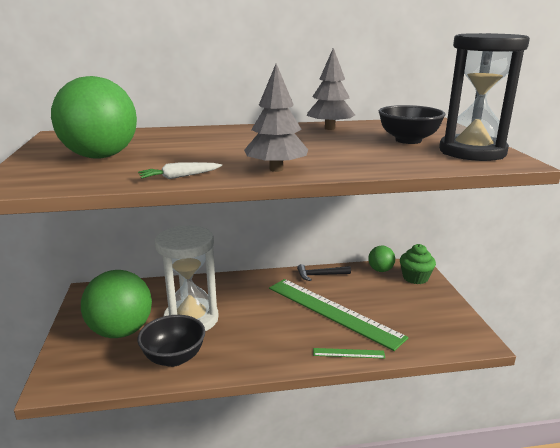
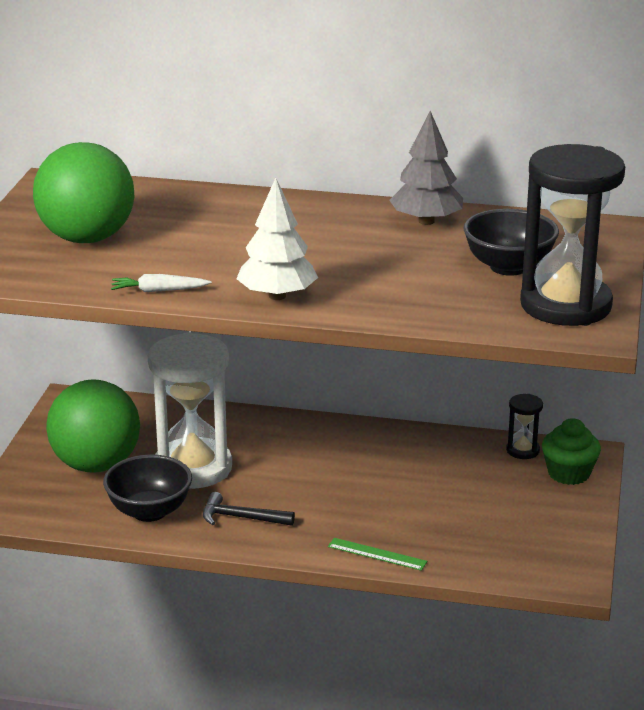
camera: 20 degrees right, 5 degrees up
grey tree [244,64,308,172] -> white tree [236,178,318,300]
green ruler [269,279,408,351] -> none
black hammer [297,264,351,281] -> black hammer moved to [203,492,295,526]
green ball [368,246,395,272] -> black hourglass [506,394,543,459]

